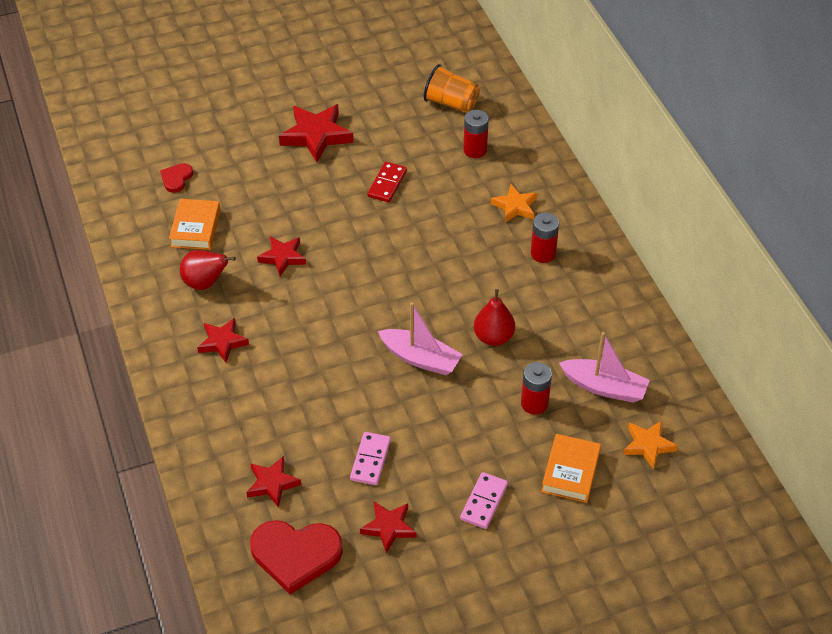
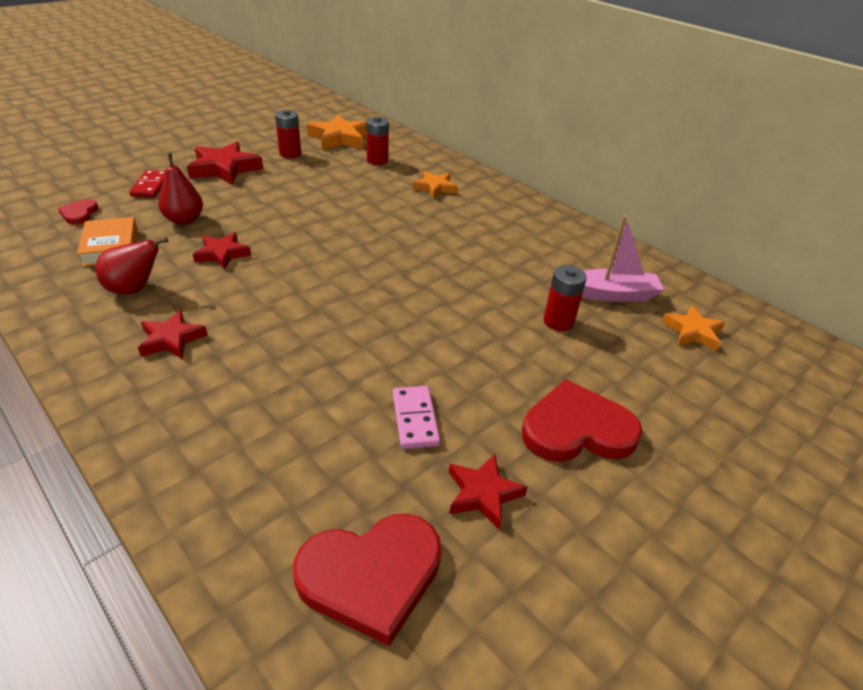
camera: 25 degrees left, 10 degrees down
red star [246,456,301,508] -> none
red domino [367,162,407,202] -> red domino moved to [129,170,165,198]
pink boat [378,302,463,375] -> none
orange cup [424,64,480,113] -> orange star [307,114,366,150]
pink domino [460,472,508,529] -> red heart [522,379,643,462]
red pear [474,289,515,346] -> red pear moved to [158,153,203,225]
red battery [531,213,559,263] -> red battery moved to [275,110,301,158]
orange book [541,434,601,503] -> none

